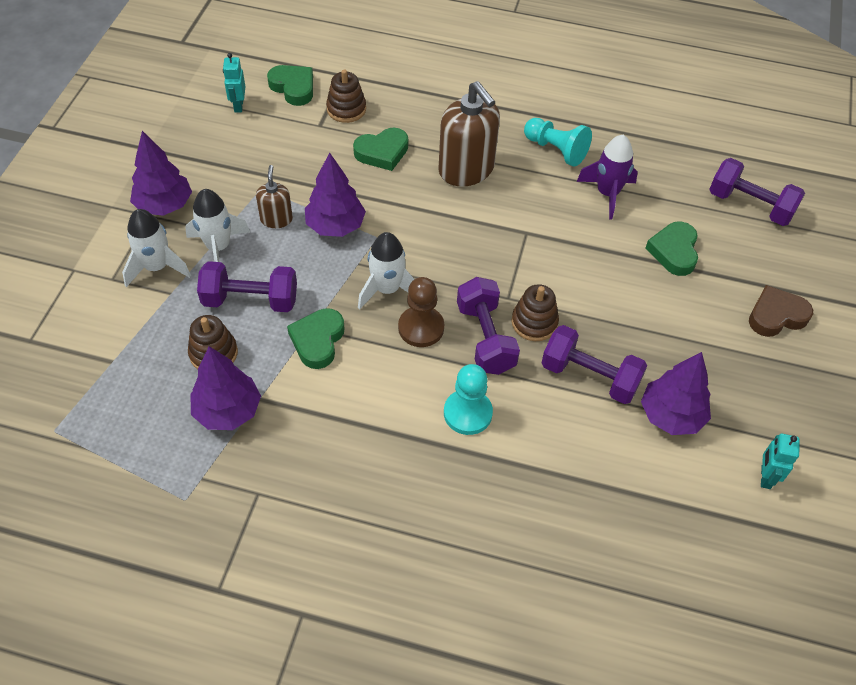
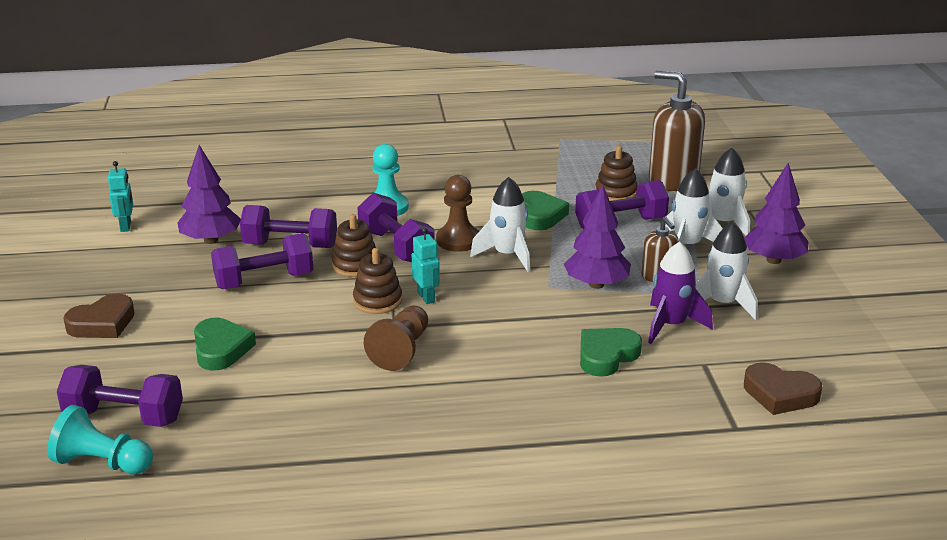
camera: 160 degrees right, 25 degrees down
purple tree [190,346,261,430] -> none
turquoise robot [223,53,245,113] -> turquoise robot moved to [412,227,440,304]
green heart [267,65,313,106] -> brown heart [744,362,822,415]
brown stacking toy [326,69,366,123] -> brown stacking toy moved to [353,248,402,314]
brown soap dispenser [438,81,500,186] -> brown soap dispenser moved to [649,71,705,191]
turquoise pawn [524,118,592,167] -> turquoise pawn moved to [47,405,153,474]
purple rocket [577,135,638,220] -> purple rocket moved to [648,242,713,344]
none -> purple dumbbell [211,233,314,289]
none -> brown pawn [364,305,428,371]
none -> white rocket [696,222,758,320]

